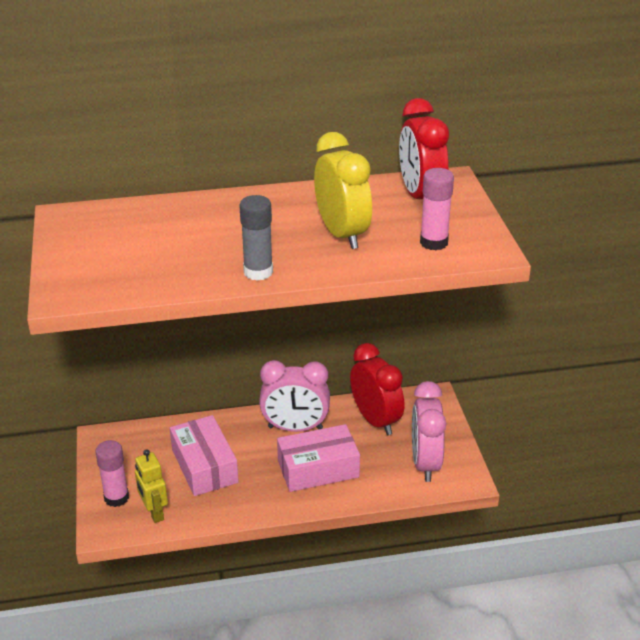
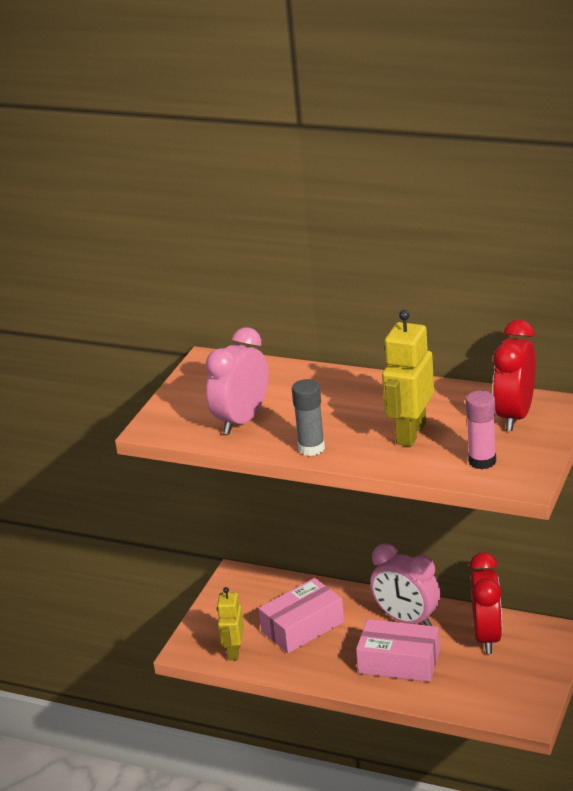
camera: 35 degrees right, 5 degrees down
pink glue stick [95,440,129,507] -> none
pink box [170,415,239,496] -> pink box turned 45 degrees clockwise [259,578,344,653]
yellow clock [314,132,372,249] -> yellow robot [382,310,434,447]
pink clock [412,381,447,482] -> pink clock moved to [206,327,269,434]

